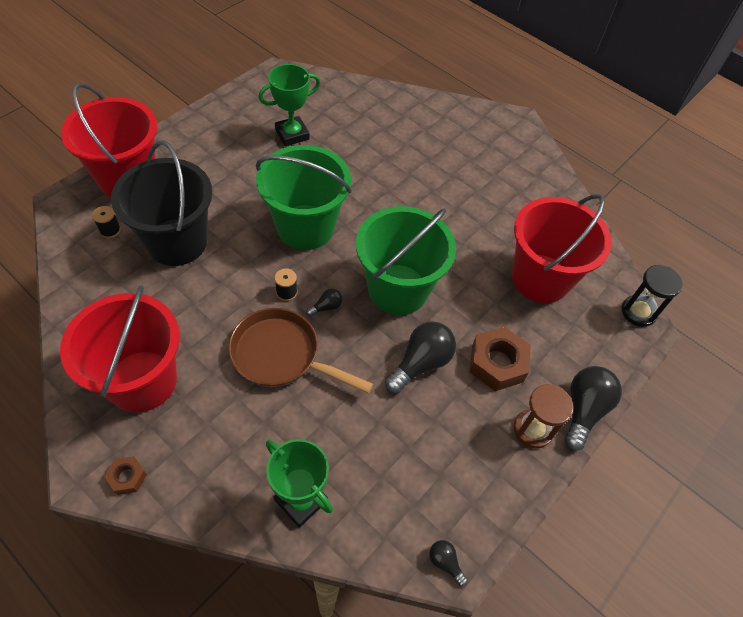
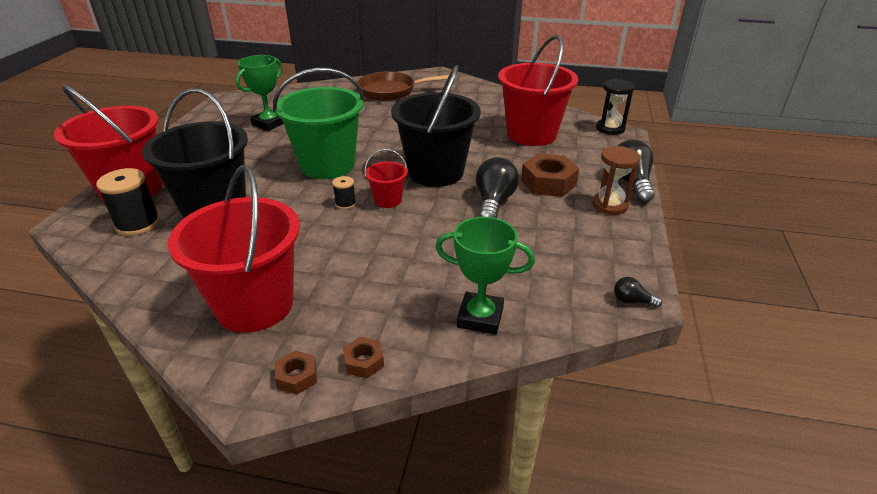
camera: 25 degrees left, 20 degrees down
black spool [92,206,121,238] -> black spool [96,168,160,236], size x1.90
brown pan [228,308,373,394] -> brown pan moved to [357,72,456,101]
black light bulb [306,289,343,317] -> red bucket [364,149,408,208]
green bucket [356,206,456,315] -> black bucket [391,65,481,187]
none -> brown nut [343,337,384,378]

